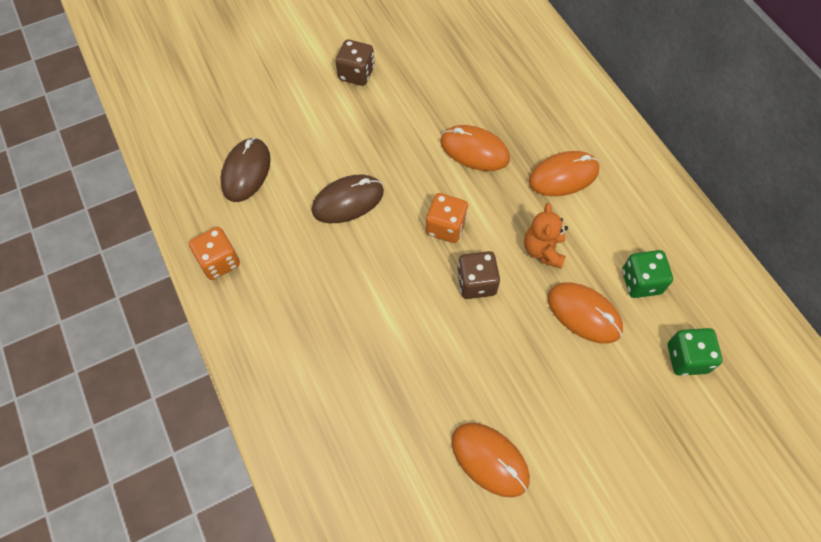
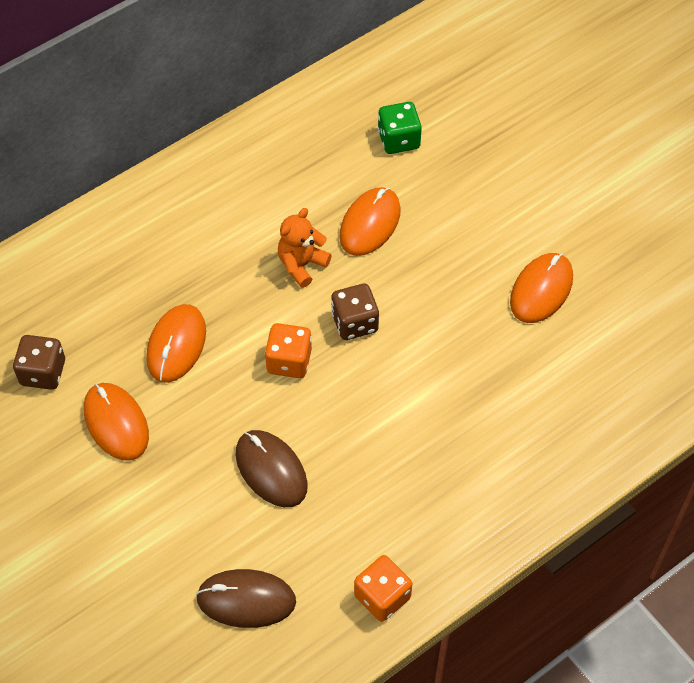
camera: 100 degrees left, 5 degrees down
brown dice [336,39,374,86] -> brown dice moved to [13,335,65,390]
orange teddy bear [524,203,568,269] -> orange teddy bear turned 135 degrees clockwise [278,208,332,288]
orange mouse [529,151,599,196] -> orange mouse moved to [84,383,149,461]
green dice [622,250,673,298] -> none

